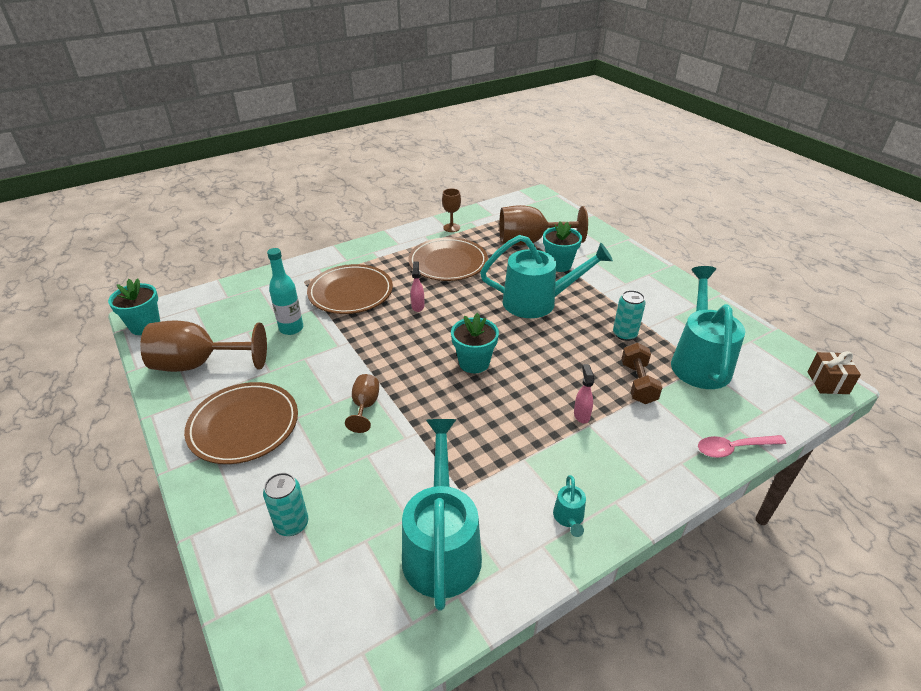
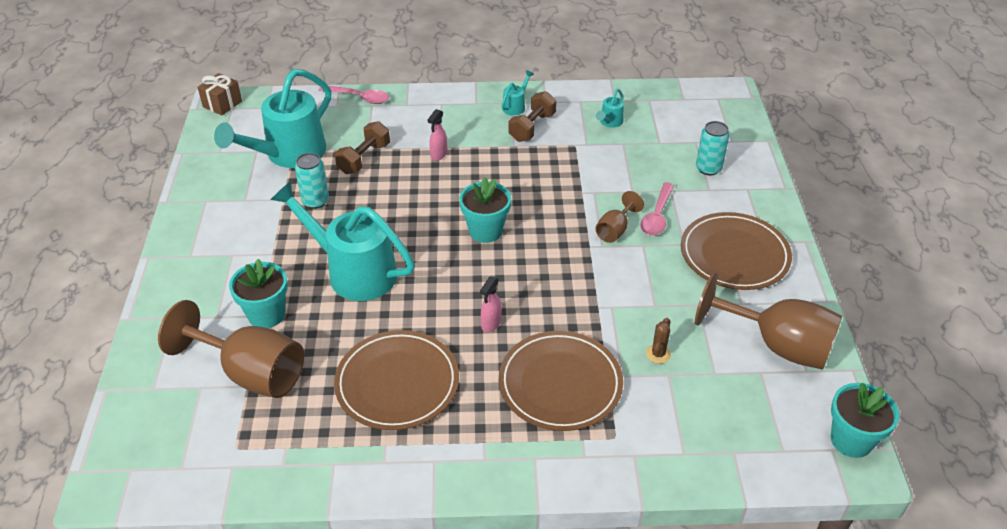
camera: 150 degrees left, 5 degrees up
turquoise bottle [267,248,303,335] -> brown cactus [646,318,671,364]
turquoise watering can [402,419,482,610] -> turquoise watering can [596,89,624,128], size x0.41
brown goblet [442,188,461,232] -> none
none -> brown dumbbell [509,91,556,142]
none -> pink spoon [640,182,674,236]

